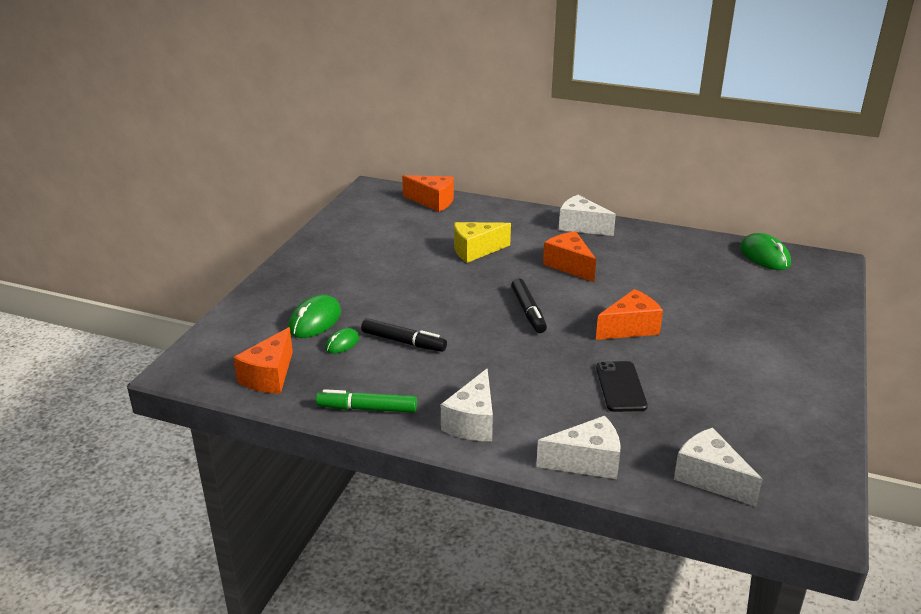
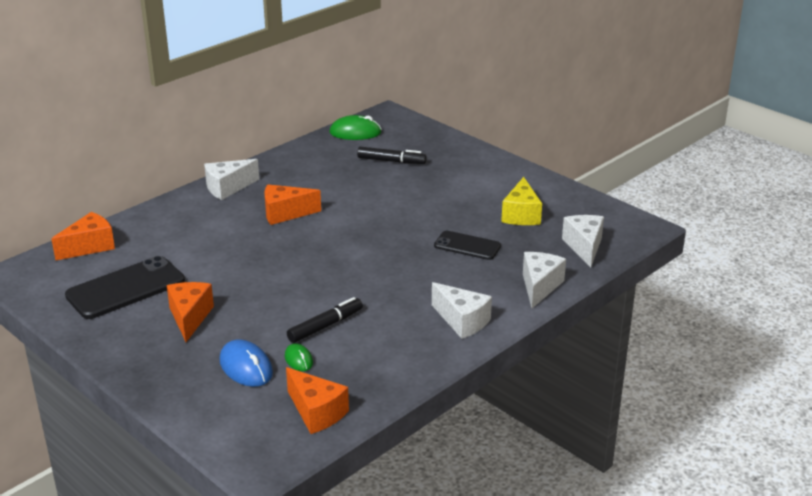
camera: 65 degrees left, 0 degrees up
green mouse [288,294,341,338] -> blue mouse [220,339,273,387]
green marker [316,389,417,413] -> none
yellow cheese [454,222,511,263] -> yellow cheese moved to [501,177,542,225]
black marker [511,278,547,333] -> black marker moved to [357,147,427,164]
orange cheese [596,289,663,340] -> orange cheese moved to [167,282,214,342]
white cheese [674,427,763,507] -> white cheese turned 105 degrees clockwise [562,215,604,268]
none -> black phone [65,256,185,319]

